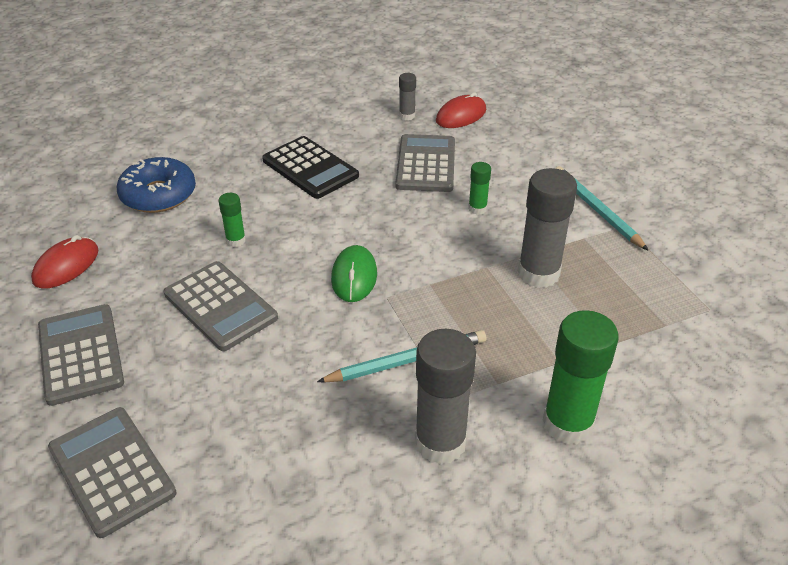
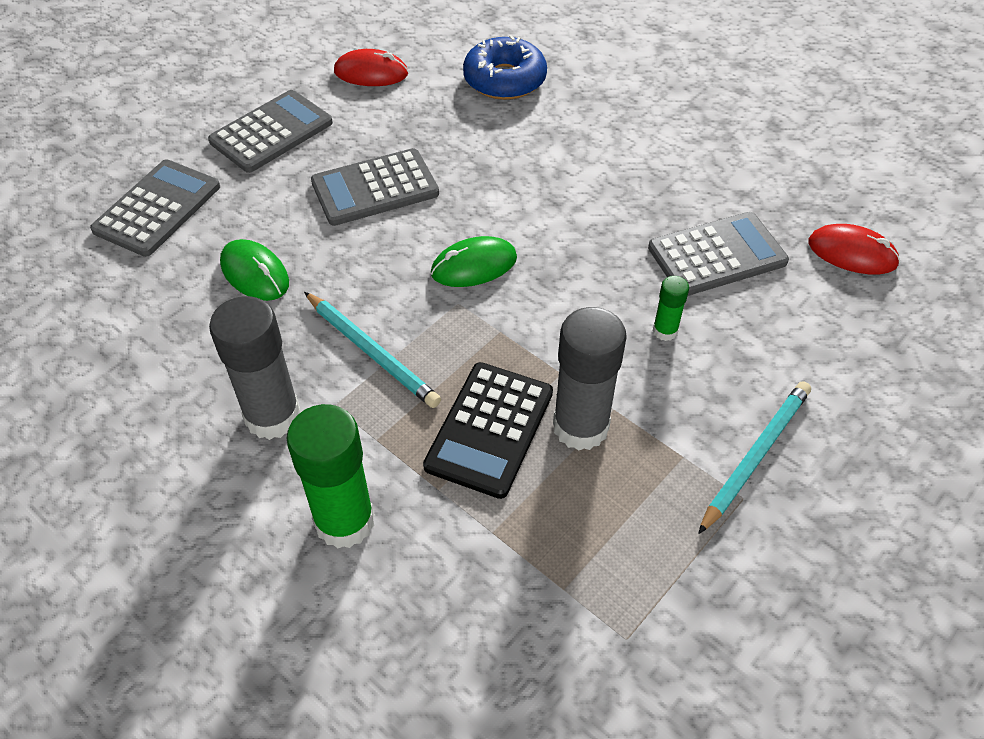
camera: 65 degrees right, 10 degrees up
grey calculator [163,261,278,351] -> grey calculator turned 45 degrees clockwise [311,148,439,226]
green glue stick [219,193,246,247] -> none
black calculator [262,136,359,199] -> black calculator moved to [423,362,553,499]
grey glue stick [399,73,416,120] -> none
none -> green mouse [220,239,289,301]

